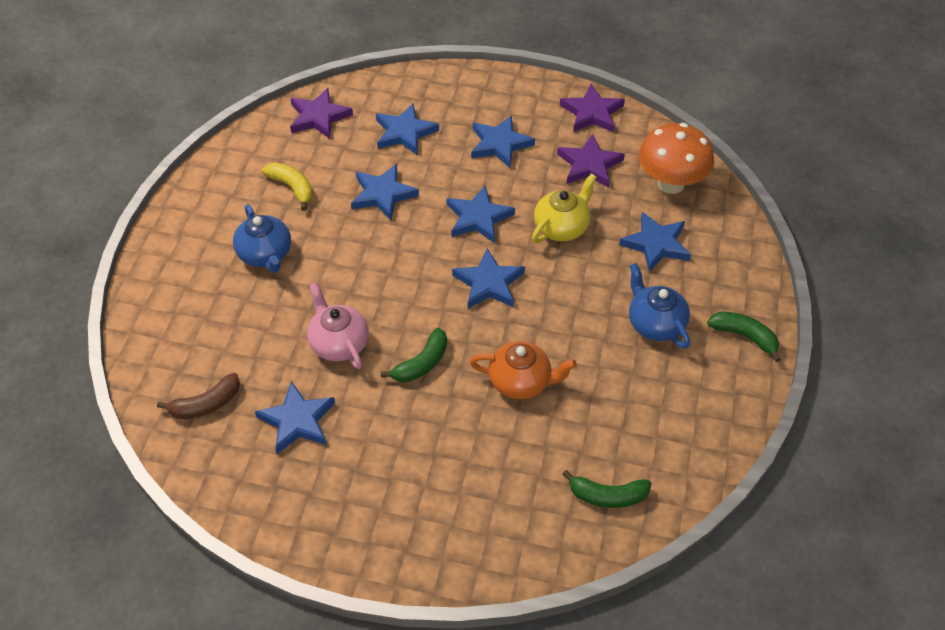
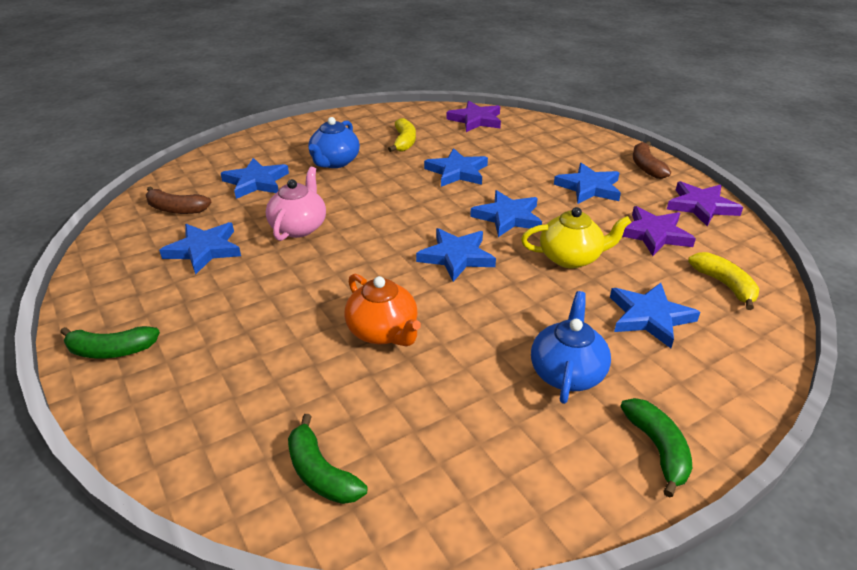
camera: 45 degrees right, 15 degrees down
blue star [376,104,439,155] -> blue star moved to [221,158,289,199]
green banana [381,328,447,382] -> green banana moved to [60,326,160,359]
orange mushroom [639,123,714,194] -> yellow banana [688,252,759,310]
none -> brown banana [633,141,671,179]

